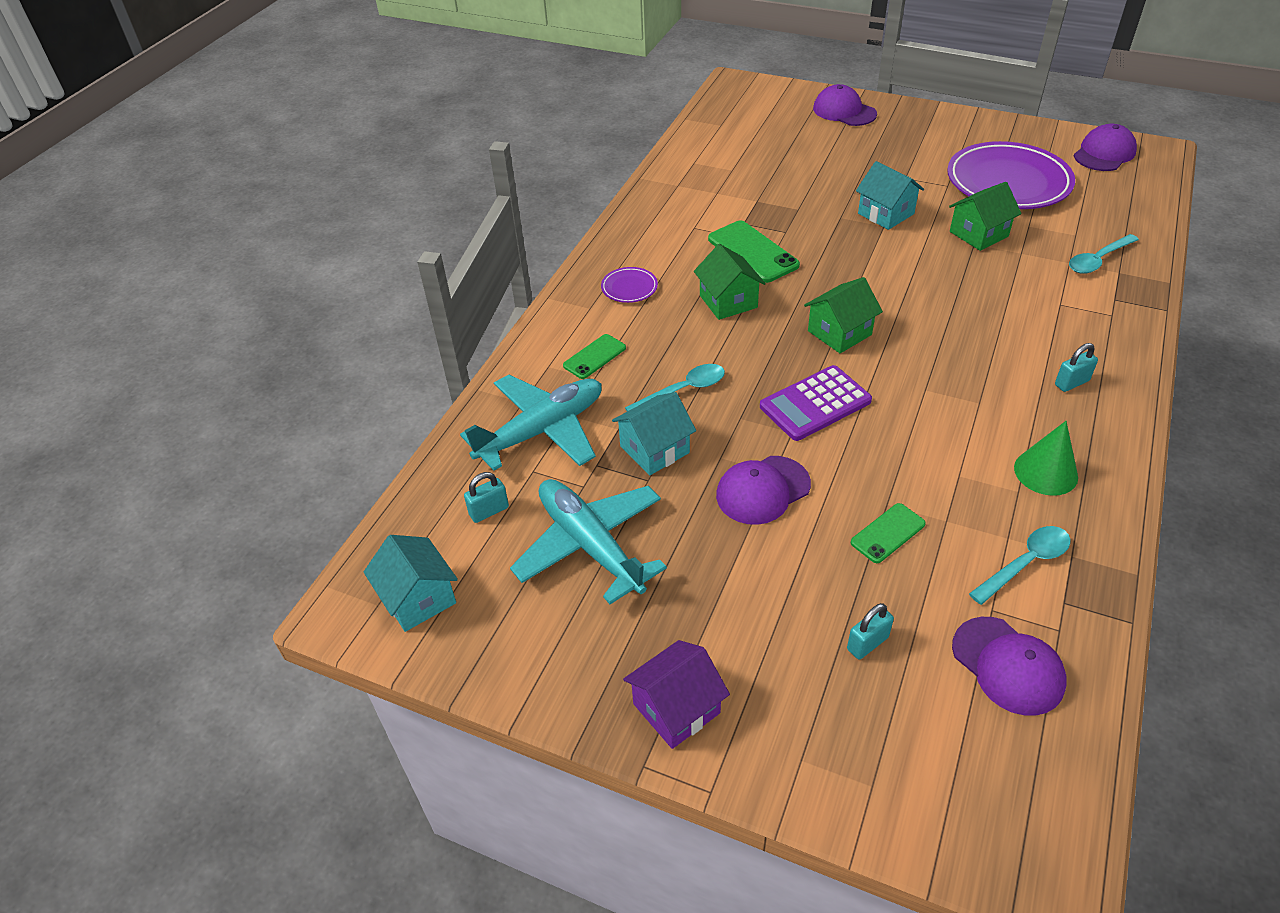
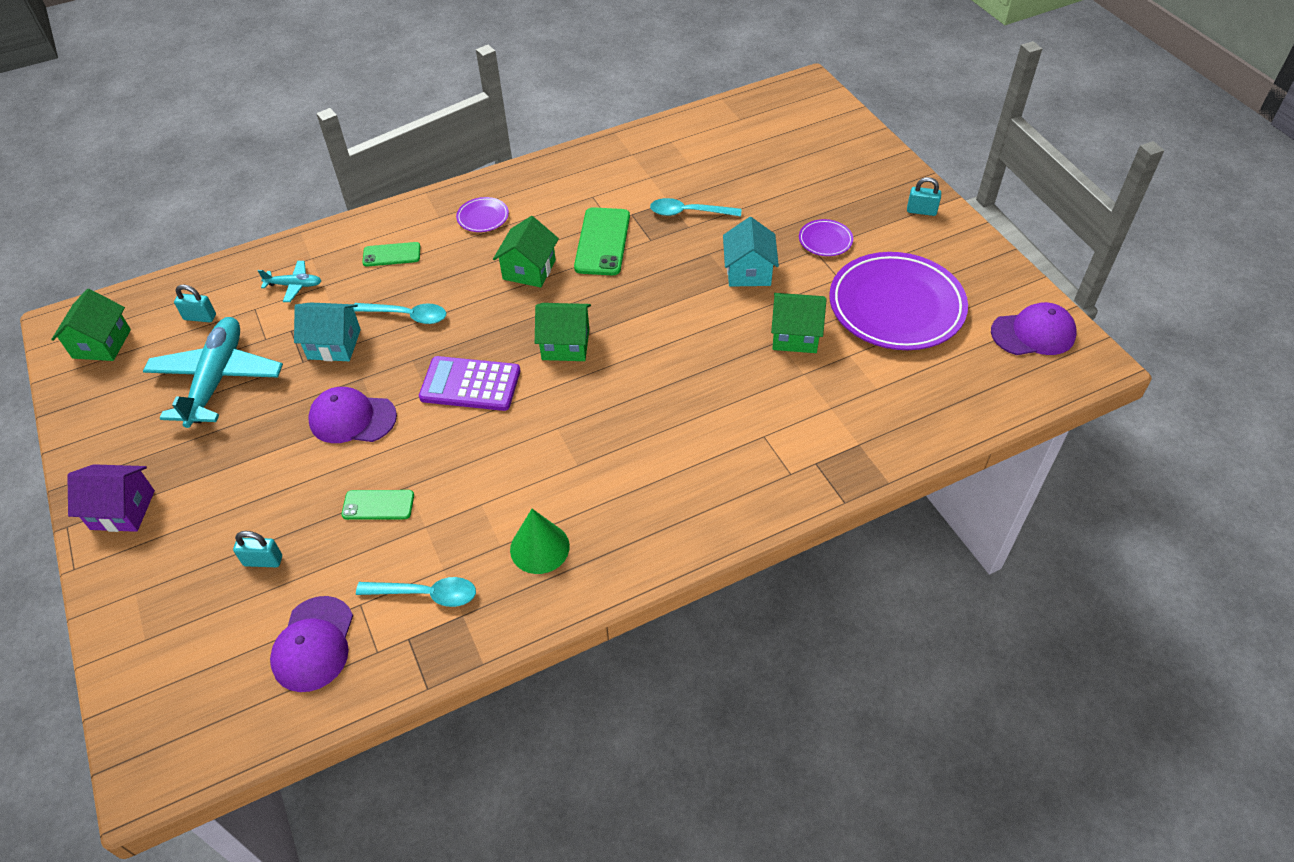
camera: 40 degrees right, 5 degrees up
turquoise house [364,535,458,632] -> green house [51,289,131,361]
turquoise plane [460,375,602,471] -> turquoise plane [258,261,322,302], size x0.46
purple cap [813,84,877,126] -> none
turquoise padlock [1055,343,1098,392] -> turquoise padlock moved to [907,177,941,216]
turquoise spoon [1069,234,1139,274] -> turquoise spoon moved to [650,198,741,216]
none -> purple plate [799,219,853,256]

